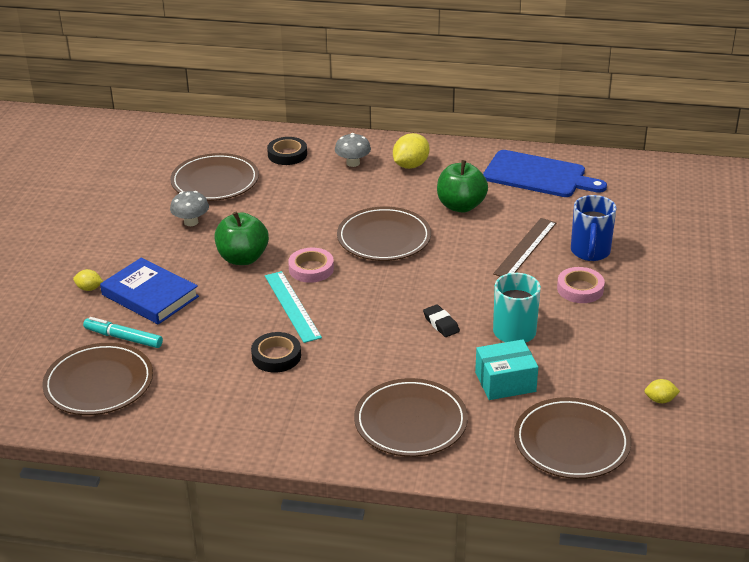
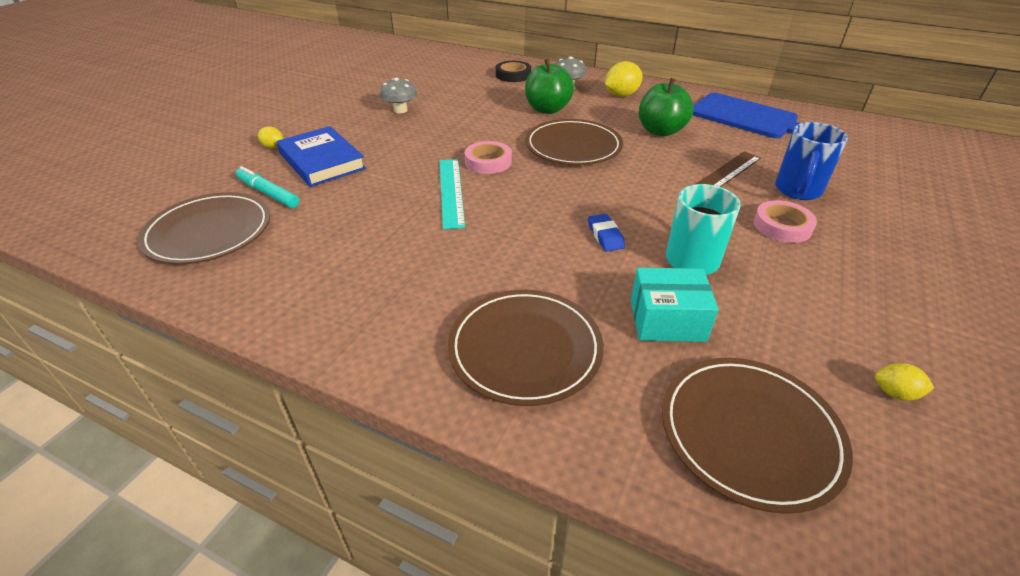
camera: 15 degrees right, 5 degrees up
brown plate [170,153,259,201] -> none
green apple [214,211,269,265] -> green apple moved to [525,59,574,114]
black tape [251,332,301,373] -> none
black eraser [423,304,460,337] -> blue eraser [588,214,625,252]

